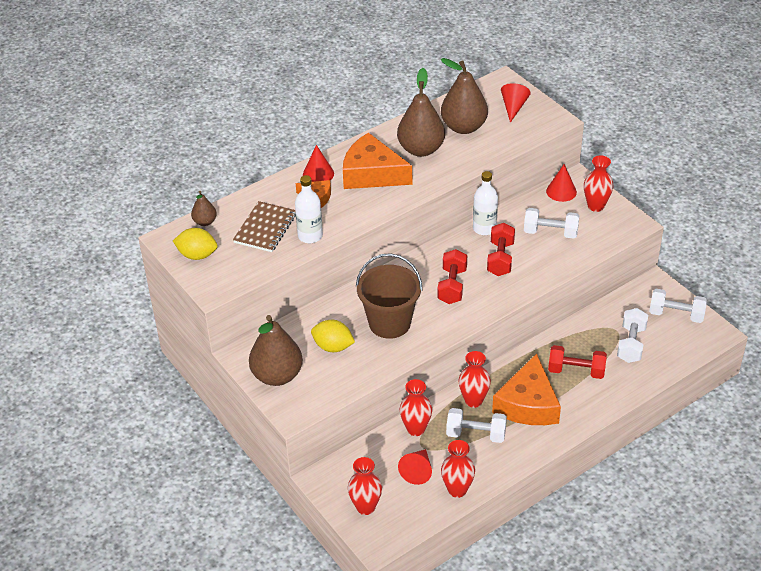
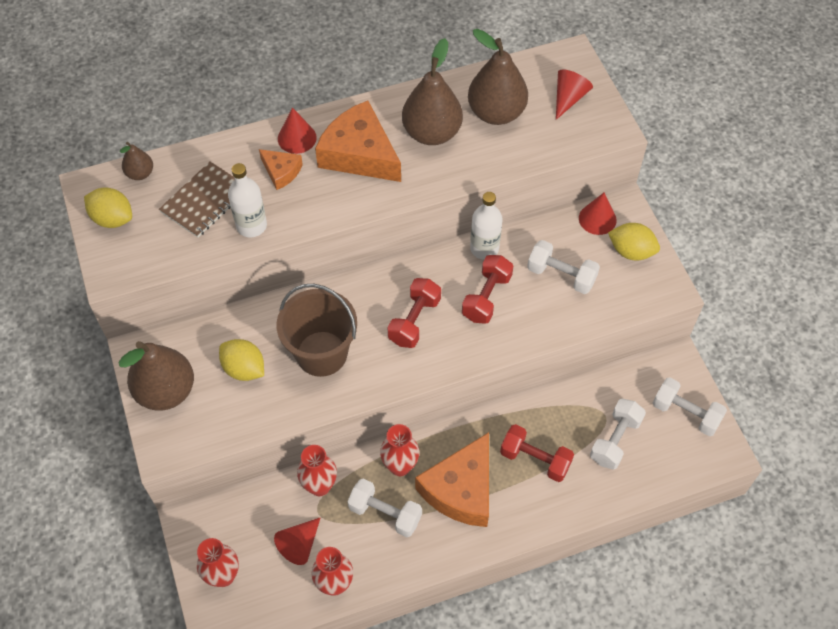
camera: 15 degrees right, 15 degrees up
red vase [584,155,614,212] -> yellow lemon [608,223,660,260]

